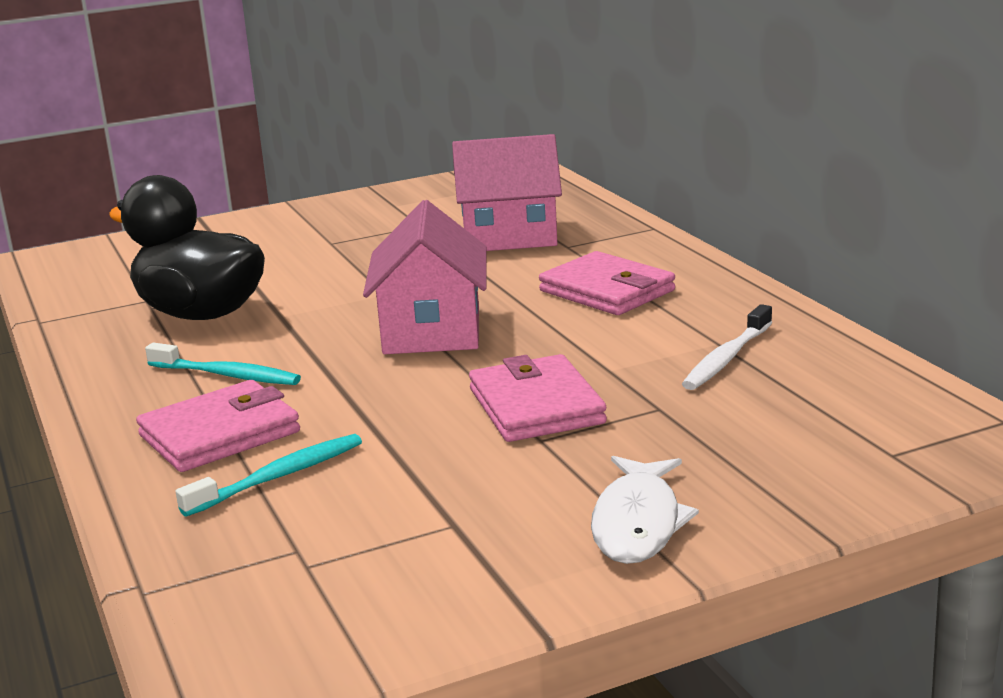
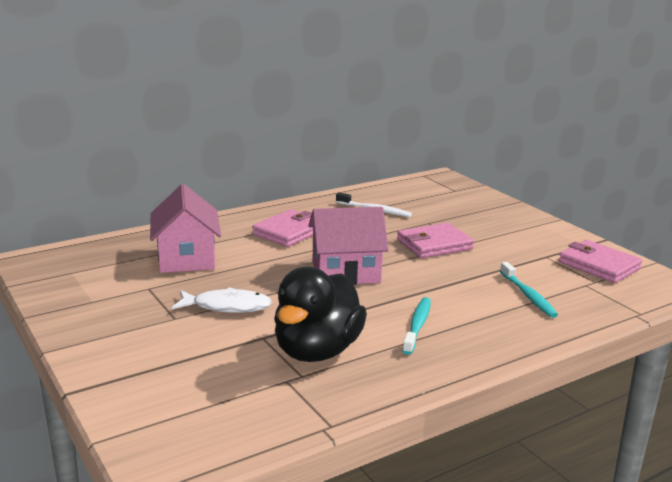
camera: 100 degrees left, 0 degrees up
pink wallet [136,380,300,472] -> pink wallet moved to [559,240,642,283]
turquoise toothbrush [176,434,362,516] -> turquoise toothbrush turned 150 degrees counterclockwise [500,262,558,318]
white fish [591,456,699,564] -> white fish moved to [172,287,272,313]

